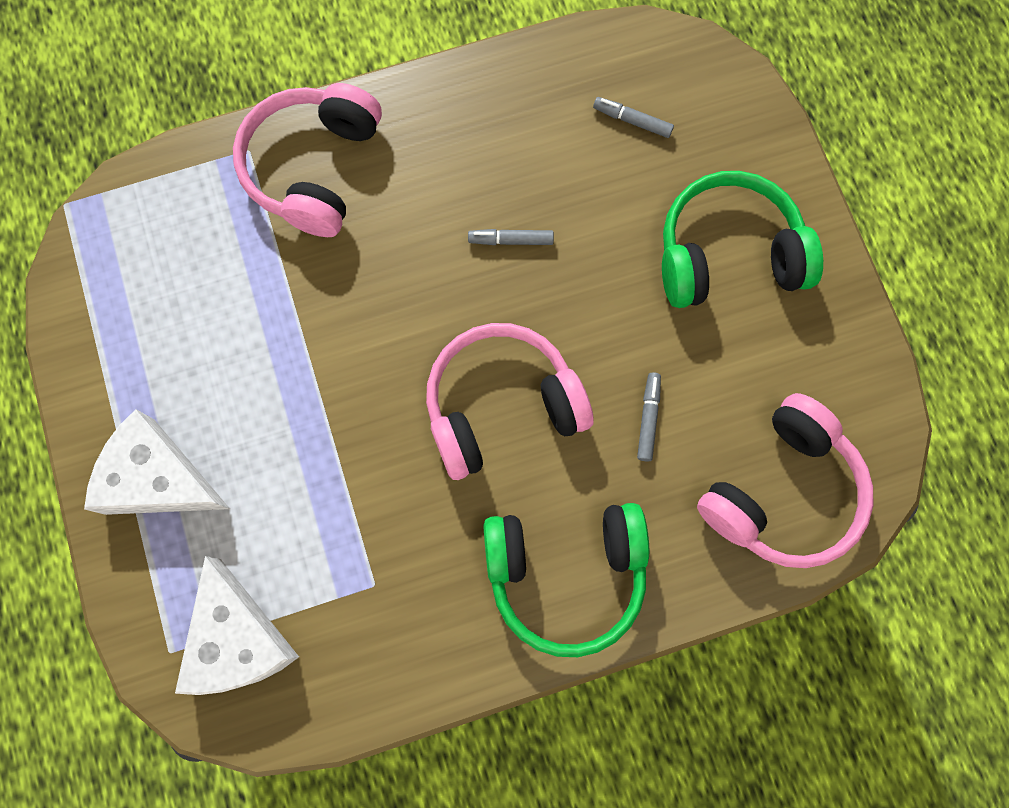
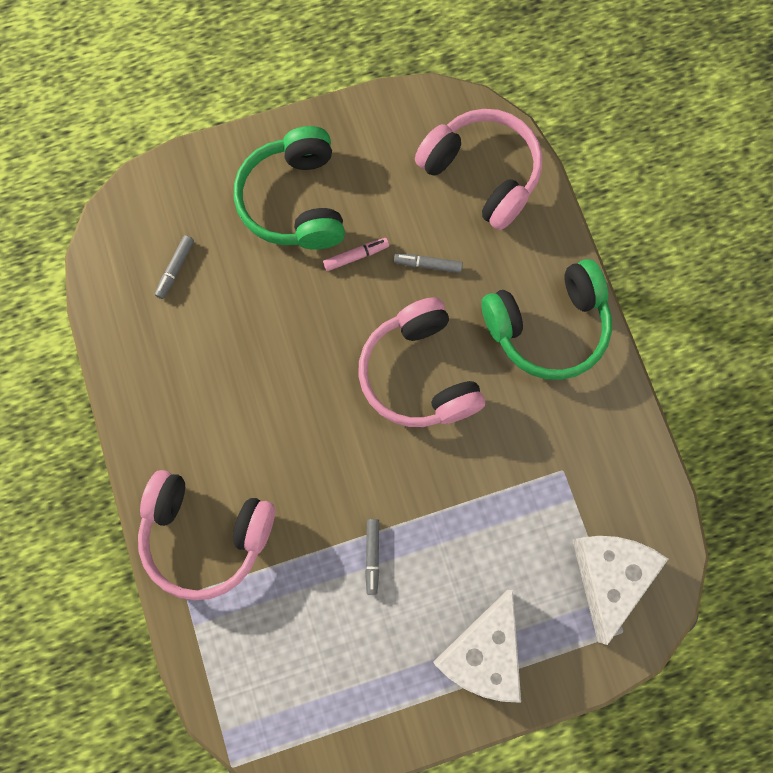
camera: 90 degrees left, 0 degrees up
white cheese [175,556,299,695] -> white cheese turned 60 degrees counterclockwise [573,536,668,645]
grey marker [468,229,554,245] -> grey marker moved to [365,519,379,595]
green headphones [483,503,649,657] -> green headphones turned 75 degrees clockwise [481,259,612,380]
none -> pink marker [323,238,389,271]

